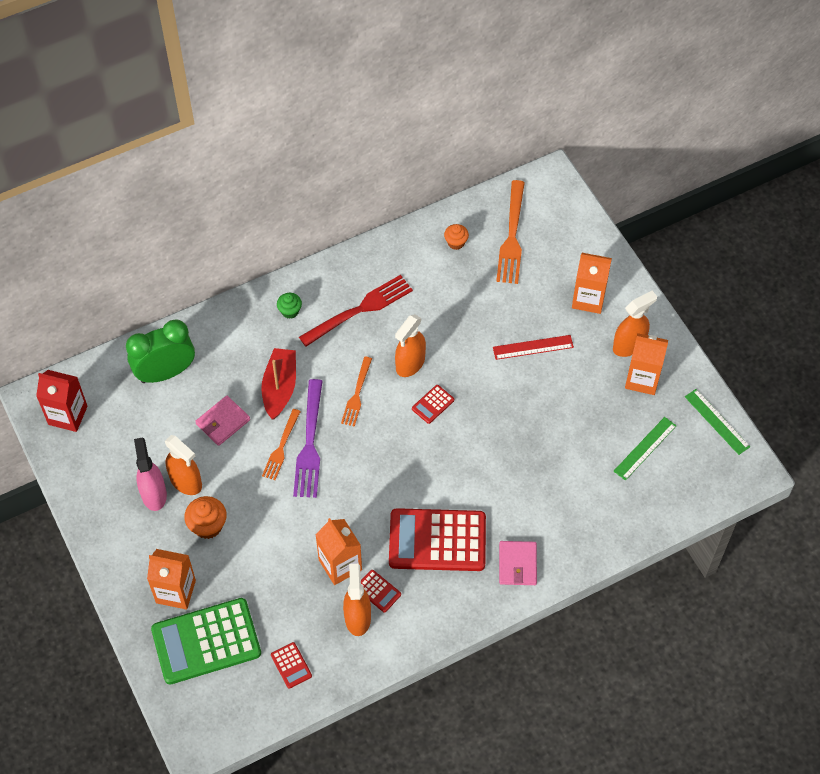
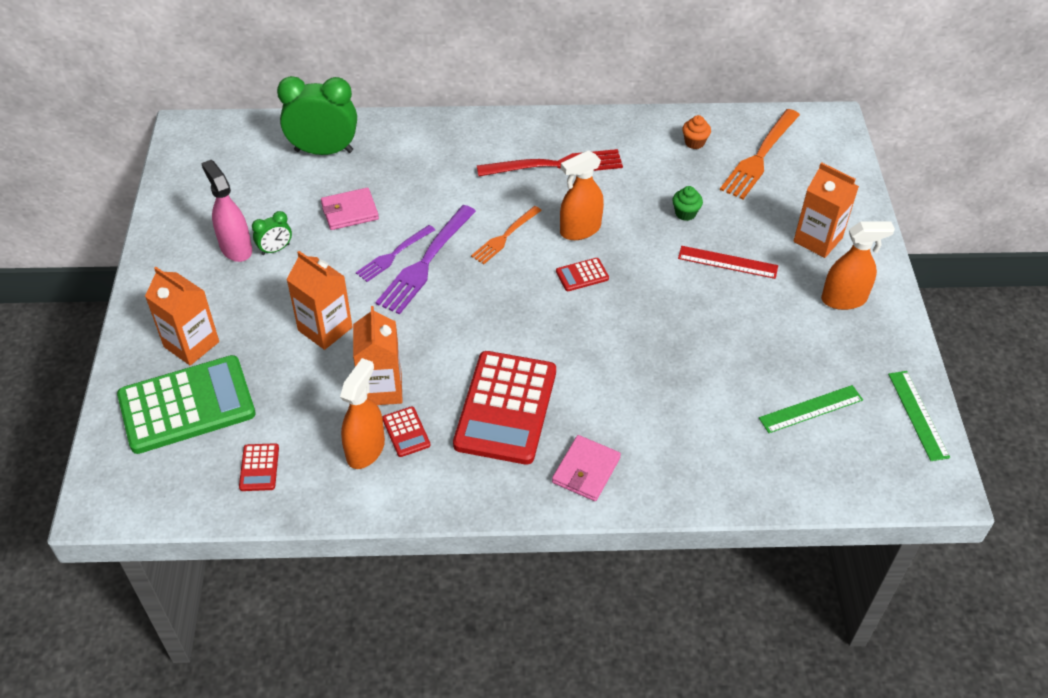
camera: 25 degrees right, 10 degrees down
red carton [36,370,88,432] -> none
pink spray bottle [134,437,167,511] -> pink spray bottle turned 45 degrees counterclockwise [201,160,252,262]
green calculator [151,598,261,684] -> green calculator turned 150 degrees clockwise [117,355,256,454]
orange spray bottle [165,435,202,495] -> green clock [252,211,292,255]
orange cupcake [184,496,227,539] -> none
red boat [261,348,296,419] -> none
orange fork [262,409,301,480] -> purple fork [356,225,435,282]
green cupcake [277,293,302,319] -> green cupcake moved to [672,186,703,221]
red calculator [389,508,486,571] -> red calculator turned 105 degrees counterclockwise [453,351,556,465]
orange carton [625,333,668,395] -> orange carton moved to [287,251,352,350]

